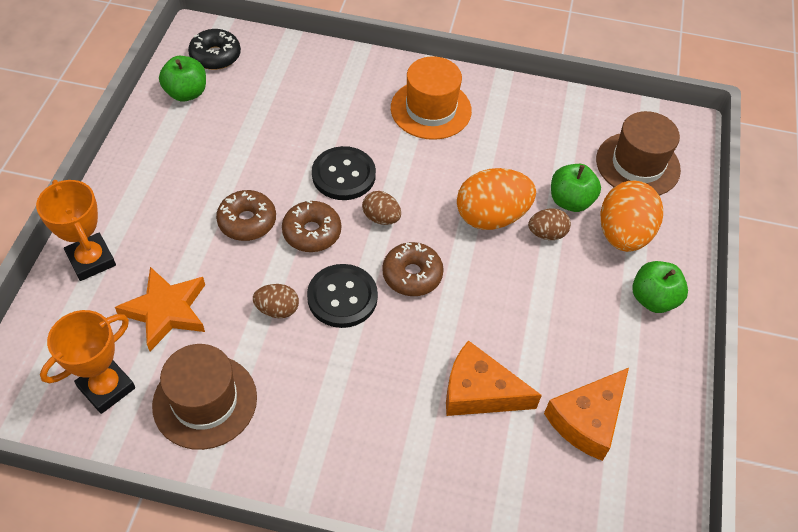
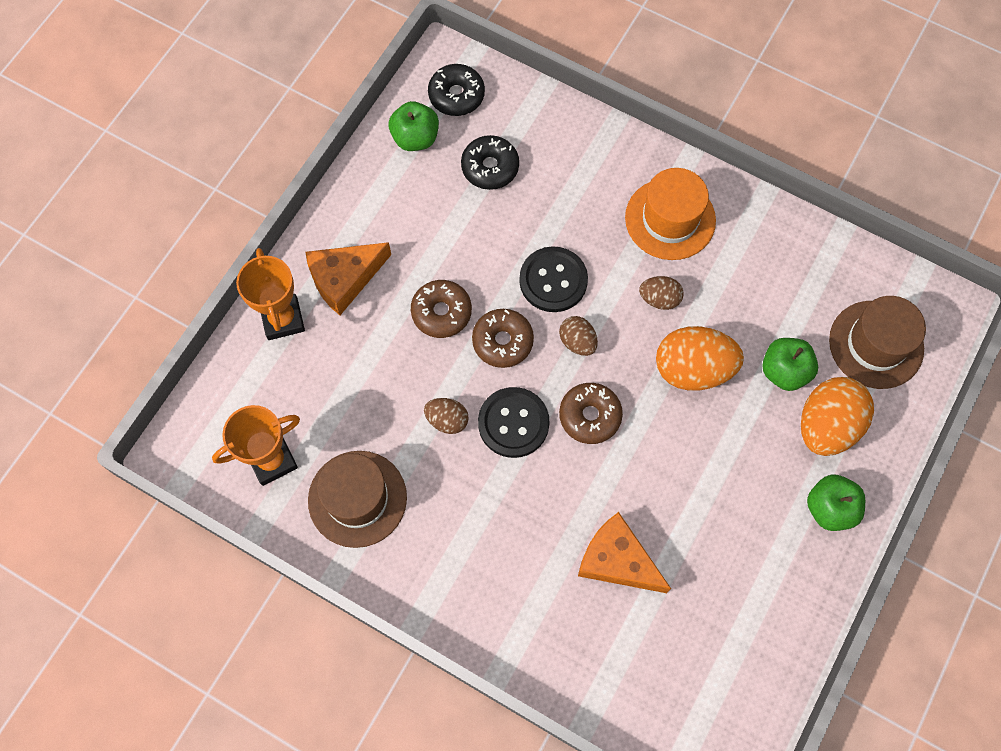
camera: 20 degrees right, 15 degrees up
orange star [115,267,205,351] -> none
brown egg [528,208,571,240] -> brown egg moved to [639,276,684,310]
orange cheese [544,368,629,461] -> orange cheese moved to [306,242,391,315]
none -> black donut [461,135,519,190]

